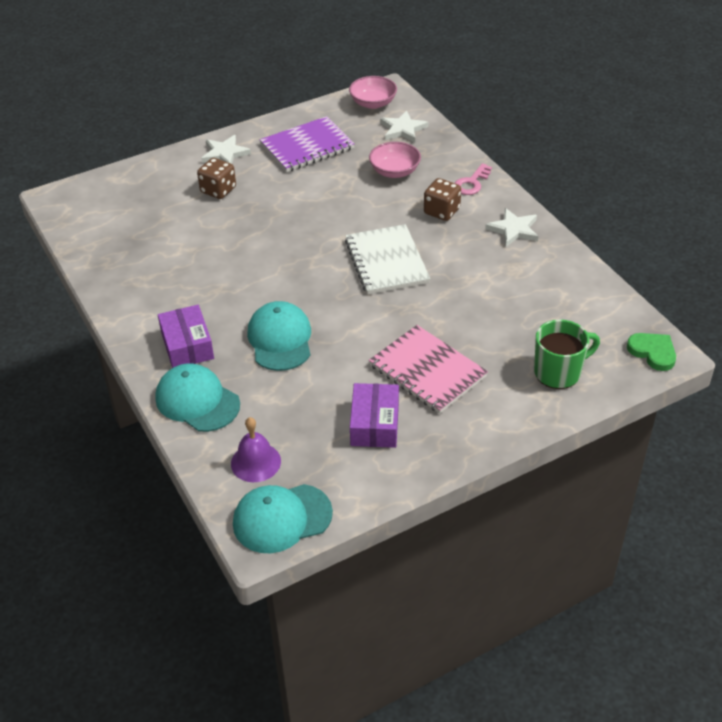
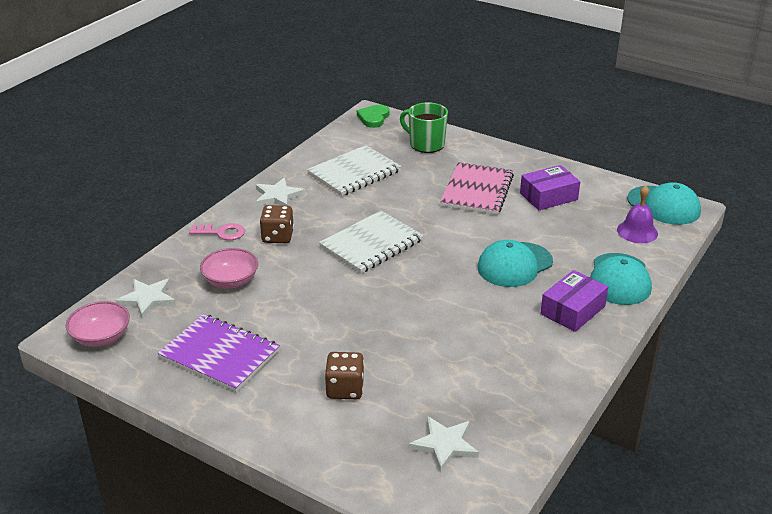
camera: 120 degrees left, 10 degrees down
white star [201,135,251,164] -> white star moved to [409,417,479,473]
none -> white notebook [307,145,401,196]

